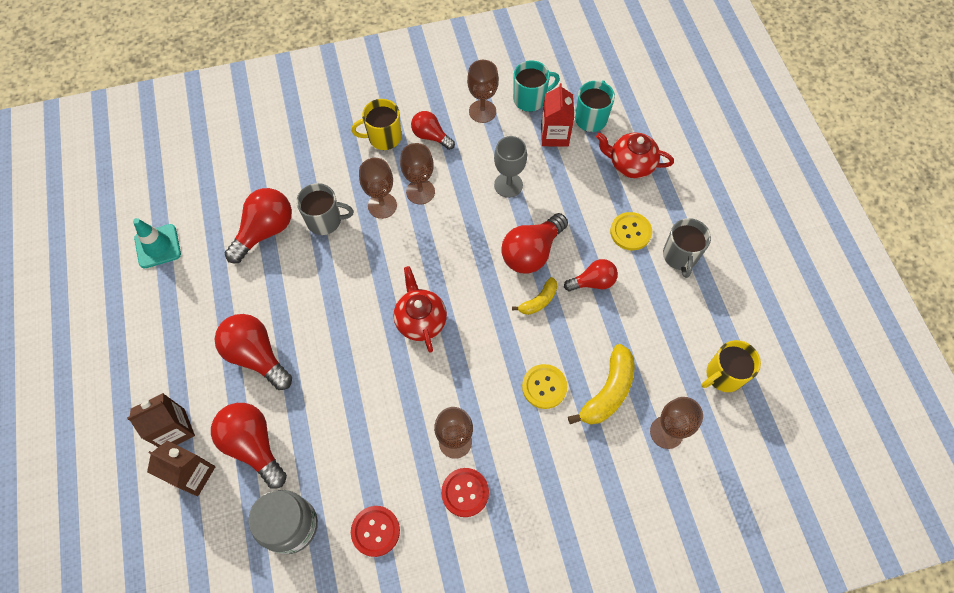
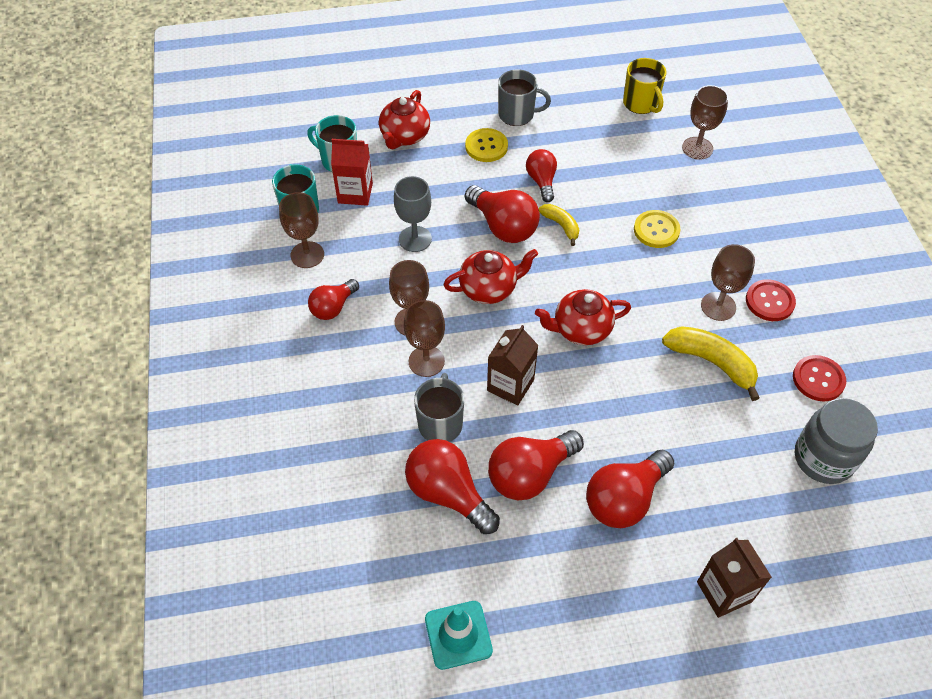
camera: 85 degrees left, 10 degrees down
brown carton [147,441,216,496] -> brown carton moved to [487,325,538,406]
red light bulb [211,403,287,488] -> red light bulb moved to [488,430,584,500]
yellow mug [351,99,402,150] -> none
yellow banana [568,344,635,424] -> yellow banana moved to [662,326,760,401]
none -> red teapot [443,249,538,304]

